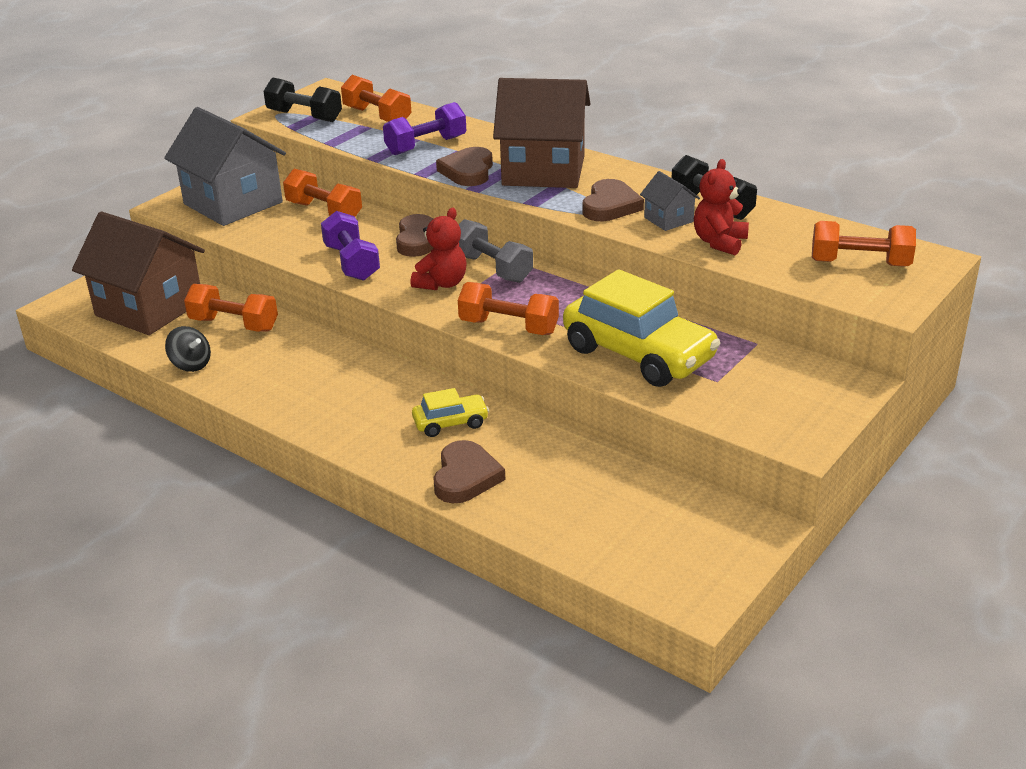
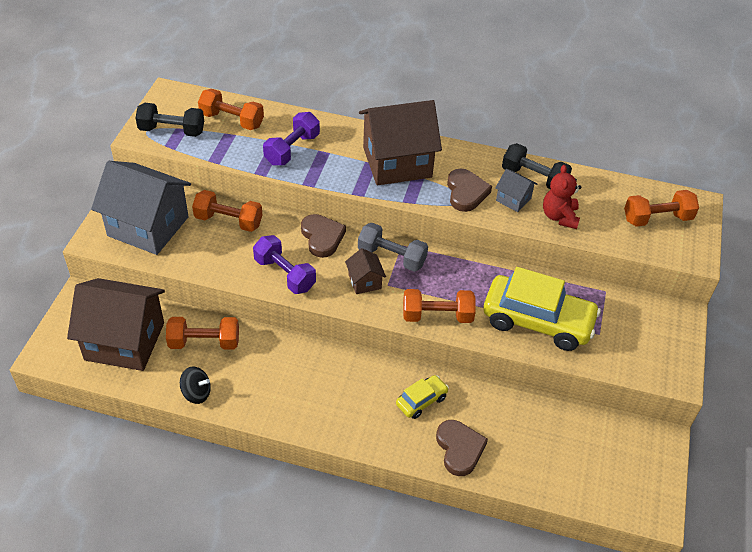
camera: 25 degrees left, 15 degrees up
red teddy bear [411,208,467,290] -> brown house [345,248,386,294]
brown heart [436,147,493,186] -> none

